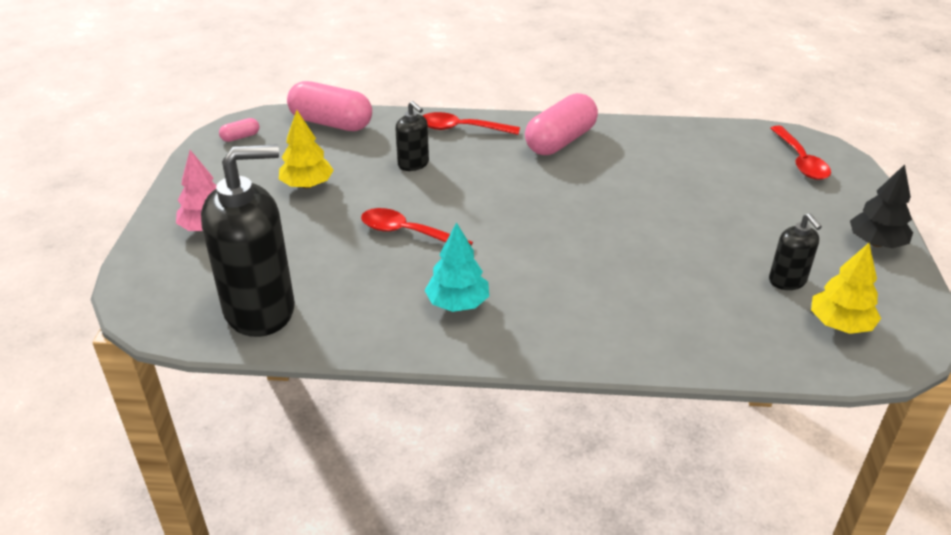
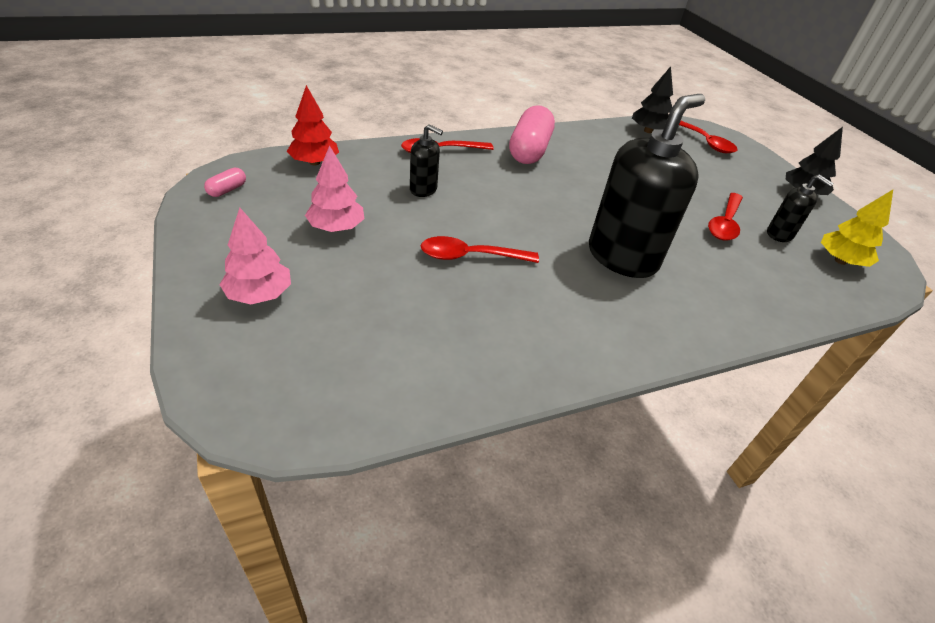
camera: 30 degrees left, 5 degrees up
black soap dispenser [201,145,295,337] -> black soap dispenser moved to [589,94,705,278]
yellow tree [279,110,334,189] -> pink tree [305,145,364,232]
pink capsule [287,81,372,131] -> red tree [287,85,339,165]
turquoise tree [424,222,489,312] -> none
none -> black tree [632,66,673,133]
none -> red spoon [708,193,743,241]

